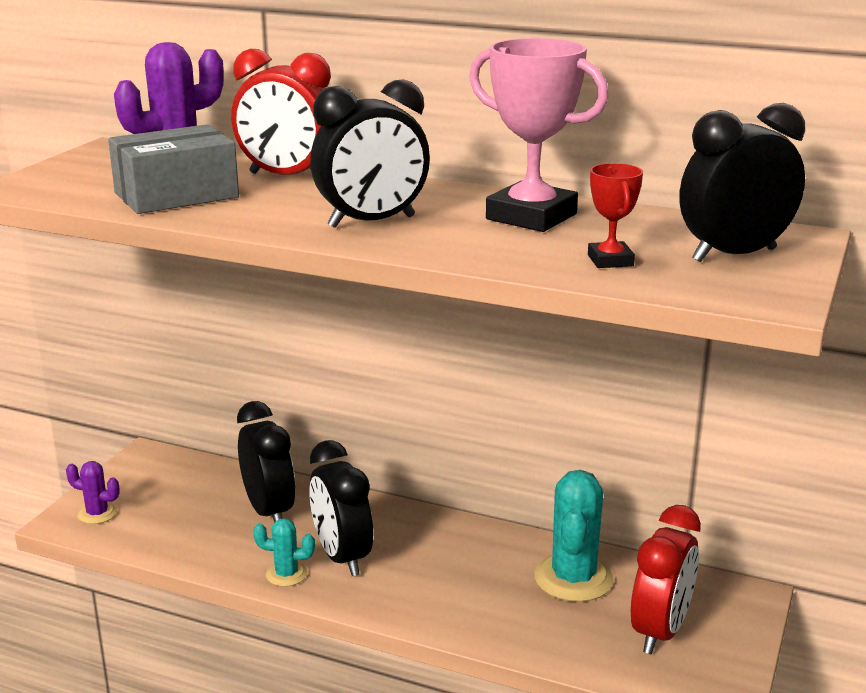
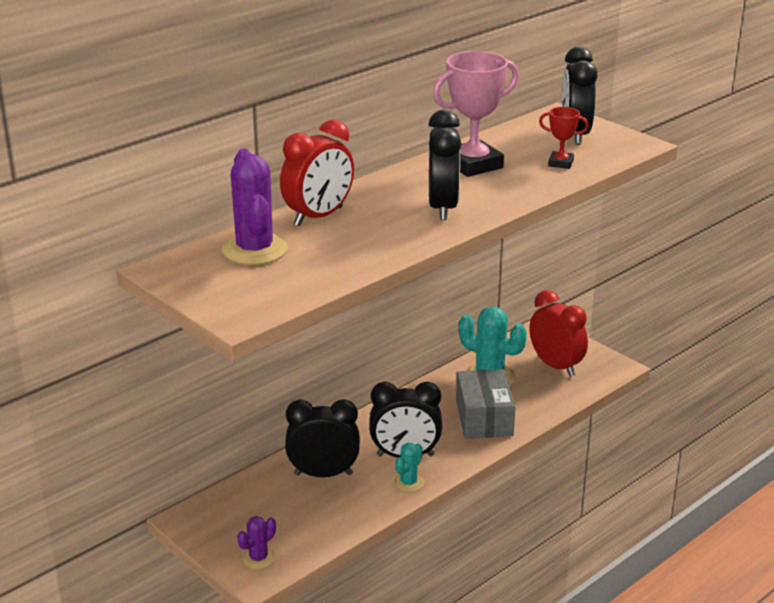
camera: 65 degrees left, 5 degrees up
grey box [108,124,239,214] -> grey box moved to [456,369,515,438]

